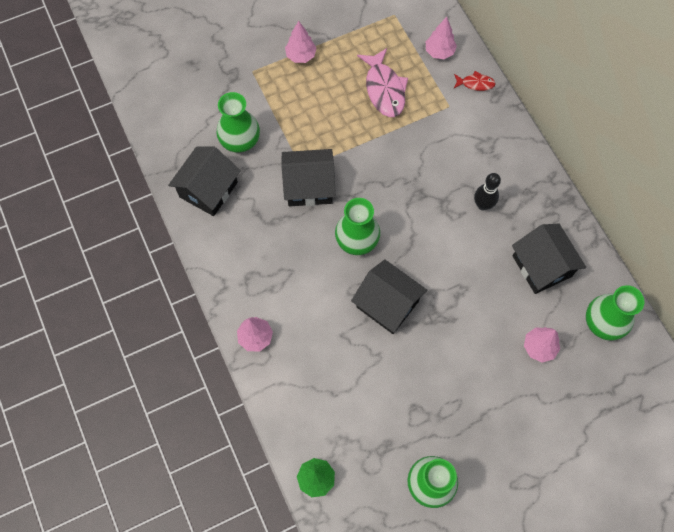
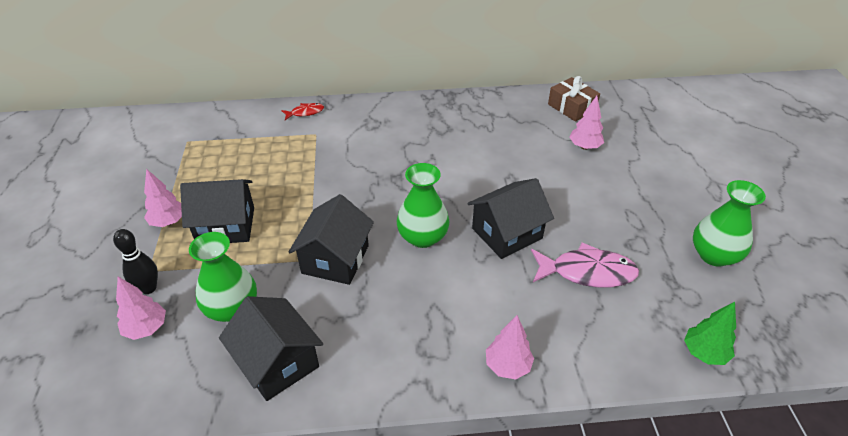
camera: 70 degrees left, 25 degrees down
pink fish [357,48,408,117] -> pink fish moved to [531,243,639,288]
pink tree [426,17,457,59] -> pink tree moved to [116,277,166,340]
red fish [454,71,496,91] -> red fish turned 45 degrees clockwise [281,103,324,120]
black bowling pin [474,173,501,211] -> black bowling pin moved to [113,229,158,294]
black house [512,224,586,294] -> black house moved to [180,179,254,243]
green vase [586,285,645,341] -> brown gift [548,76,600,122]

